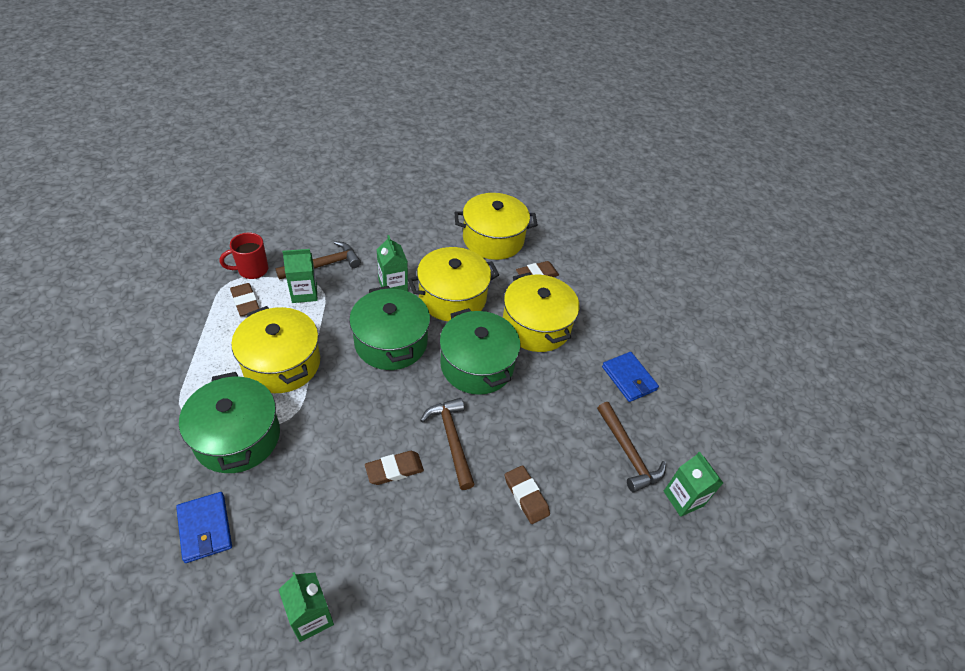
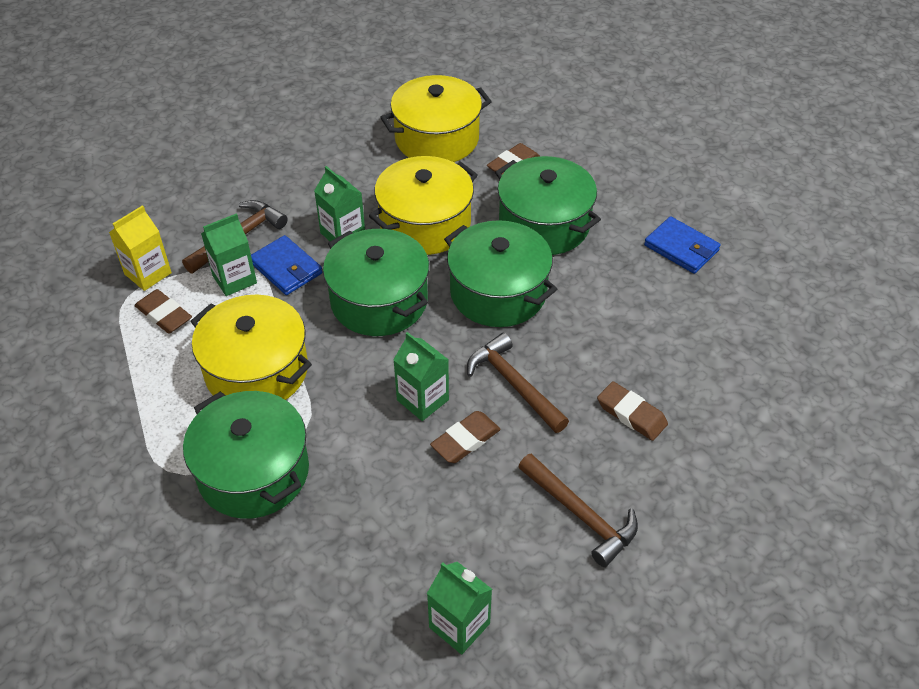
camera: 15 degrees left, 0 degrees up
blue wallet [176,492,232,563] -> blue wallet moved to [251,235,323,295]
red mug [220,233,268,279] -> yellow carton [109,205,172,291]
yellow pot [503,272,579,352] -> green pot [495,156,601,255]
brown hammer [597,402,666,492] -> brown hammer moved to [518,454,638,567]
green carton [664,452,723,517] -> green carton moved to [393,332,449,421]

